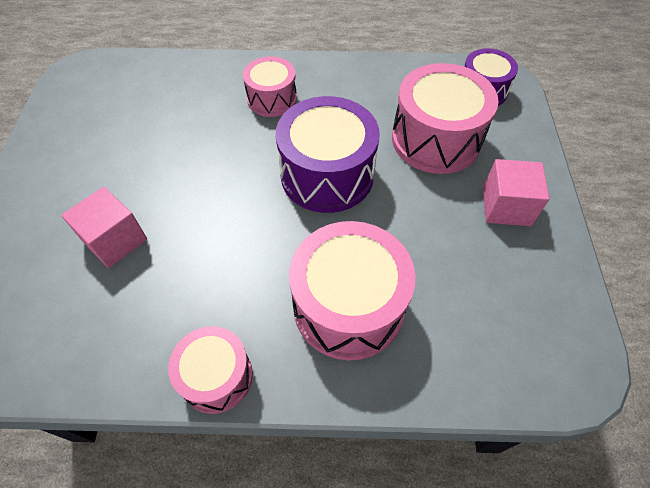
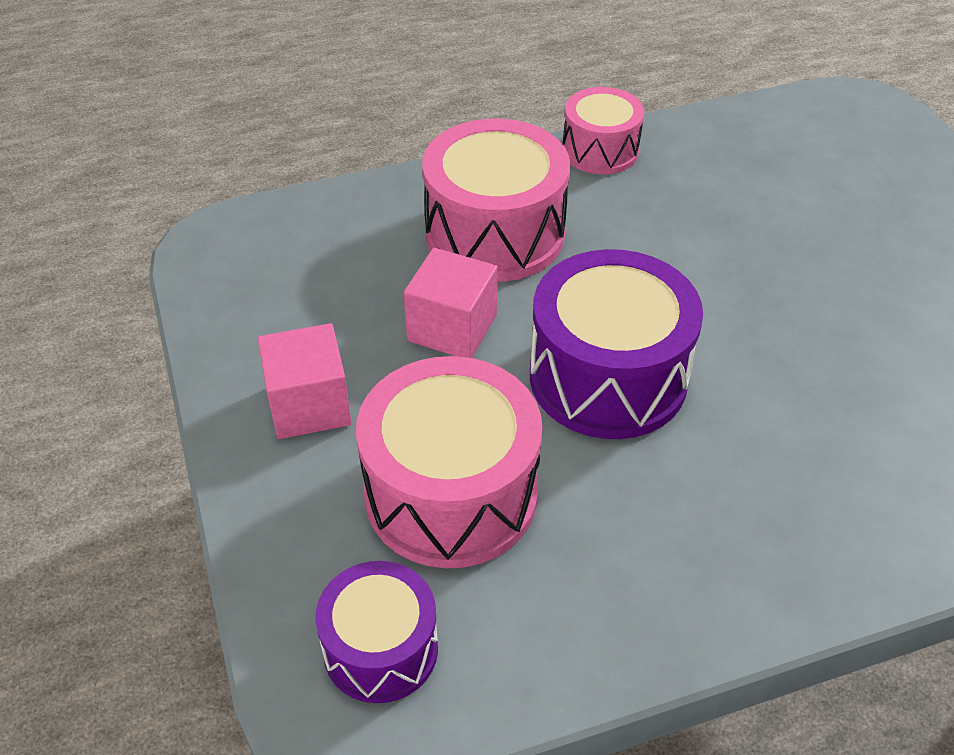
camera: 160 degrees right, 10 degrees down
pink cube [61,187,147,268] -> pink cube moved to [404,248,498,358]
pink drum [243,56,297,117] -> none

